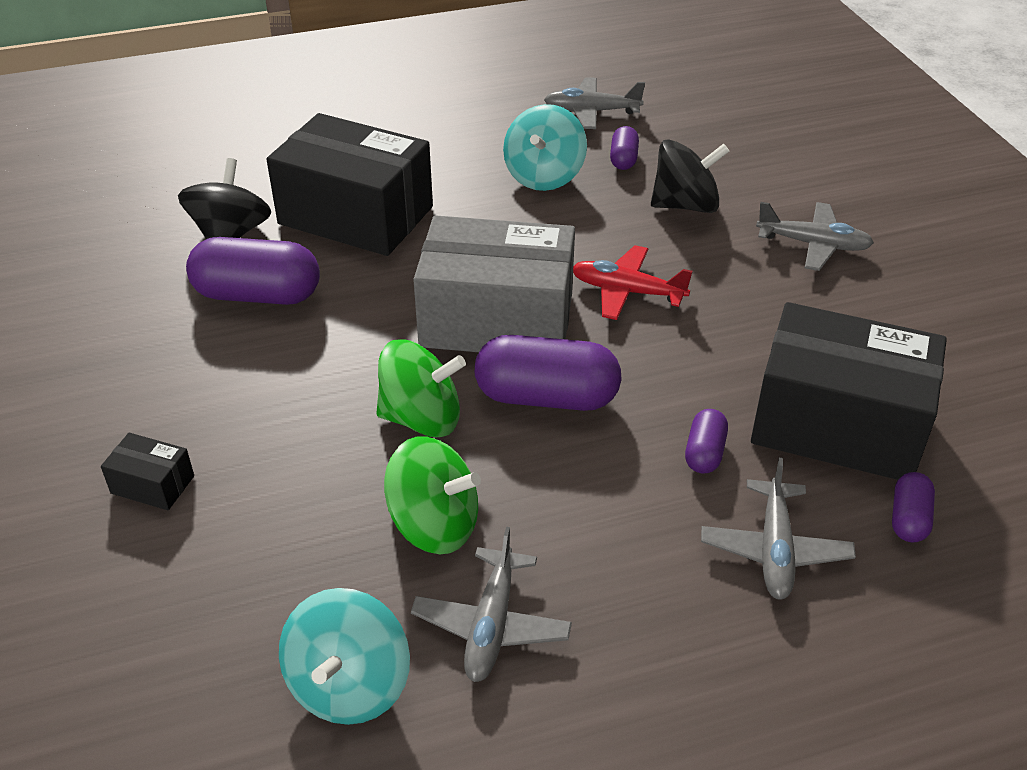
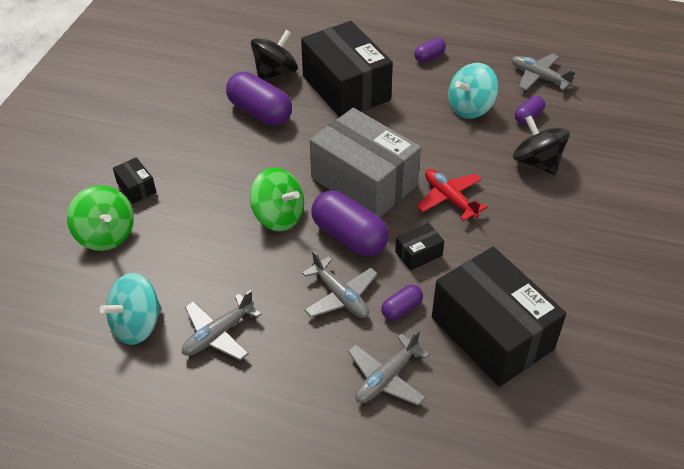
camera: 35 degrees right, 5 degrees up
green spinning top [384,436,481,554] -> green spinning top moved to [67,185,134,251]
black spinning top [651,139,730,213] -> black spinning top turned 150 degrees counterclockwise [513,116,570,175]
grey plane [756,202,874,271] -> grey plane moved to [302,251,378,318]
purple capsule [892,472,935,543] -> purple capsule moved to [414,38,446,63]
none -> black box [395,223,444,271]

